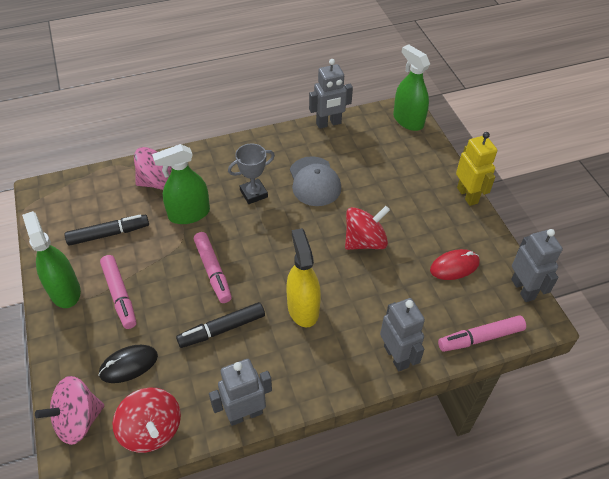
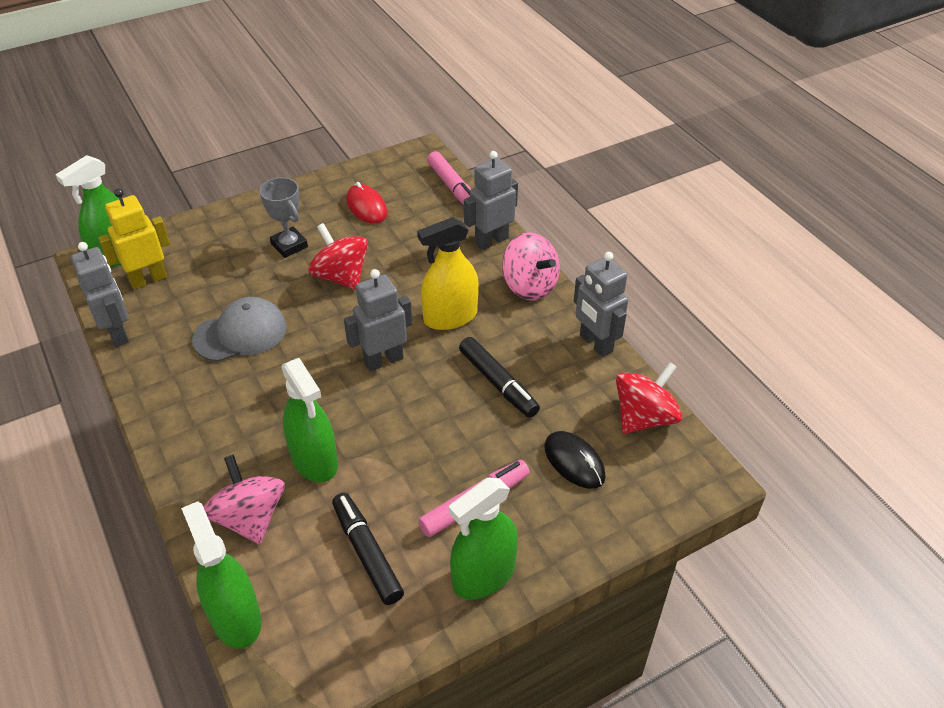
camera: 100 degrees left, 5 degrees down
pink spinning top [35,376,104,445] -> pink spinning top moved to [502,232,560,301]
pink marker [194,232,232,303] -> none
grey trophy [228,143,275,204] -> grey trophy moved to [259,177,308,258]
yellow robot [456,132,497,206] -> yellow robot moved to [98,189,170,289]
grey robot [511,229,563,302] -> grey robot moved to [344,269,412,372]
none -> green spray bottle [181,501,262,649]

